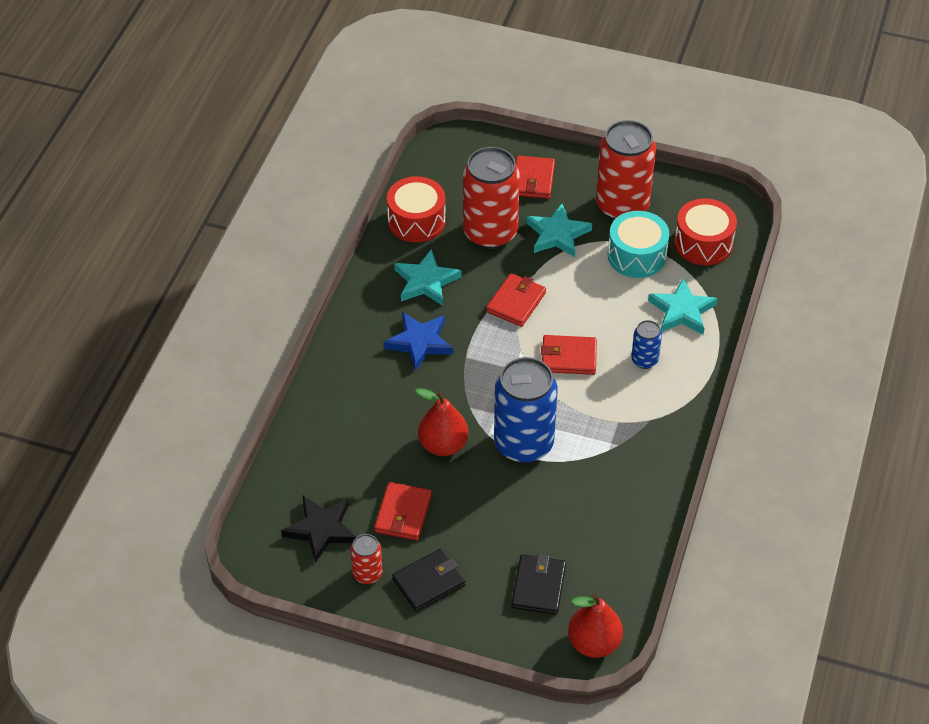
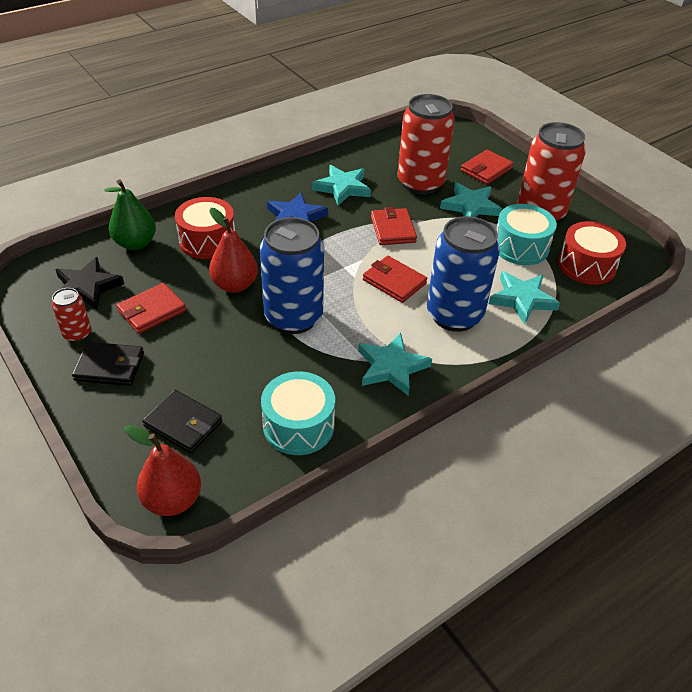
camera: 35 degrees right, 5 degrees down
red drum [387,176,446,243] -> red drum moved to [175,197,235,259]
red wallet [486,273,546,327] -> red wallet turned 75 degrees counterclockwise [371,207,417,245]
black wallet [511,554,566,615] -> black wallet turned 75 degrees clockwise [142,390,222,453]
blue can [631,320,662,369] -> blue can [427,216,500,332], size x2.12
none -> green pear [104,179,156,250]
none -> turquoise drum [261,372,335,455]
none -> turquoise star [358,333,432,396]

